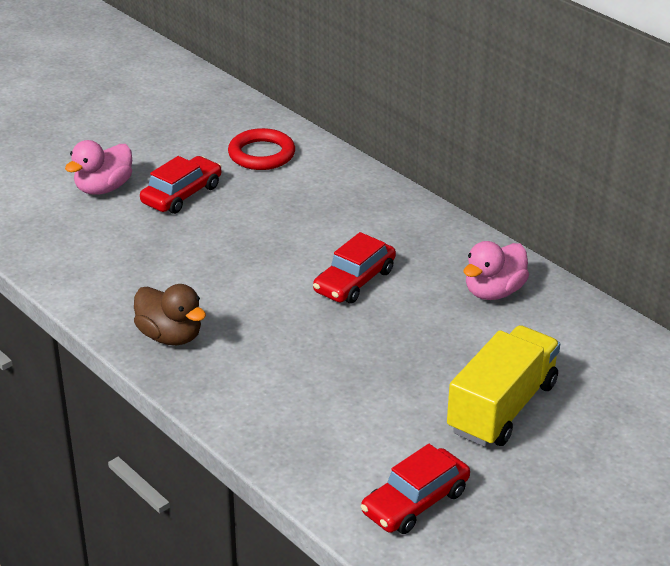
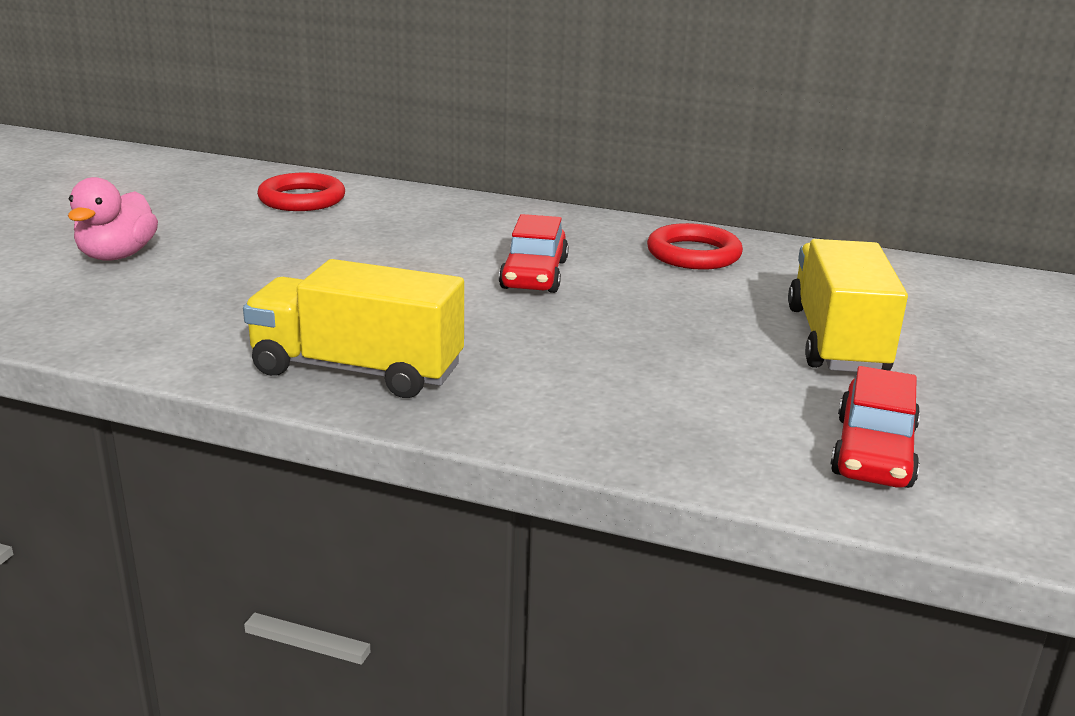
camera: 30 degrees left, 10 degrees down
brown duck [134,284,206,345] -> yellow truck [243,259,464,398]
red car [140,156,222,214] -> none
pink duck [464,241,529,300] -> red ring [647,223,743,270]

